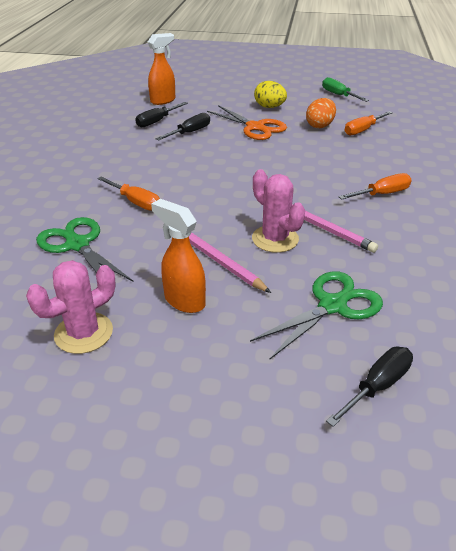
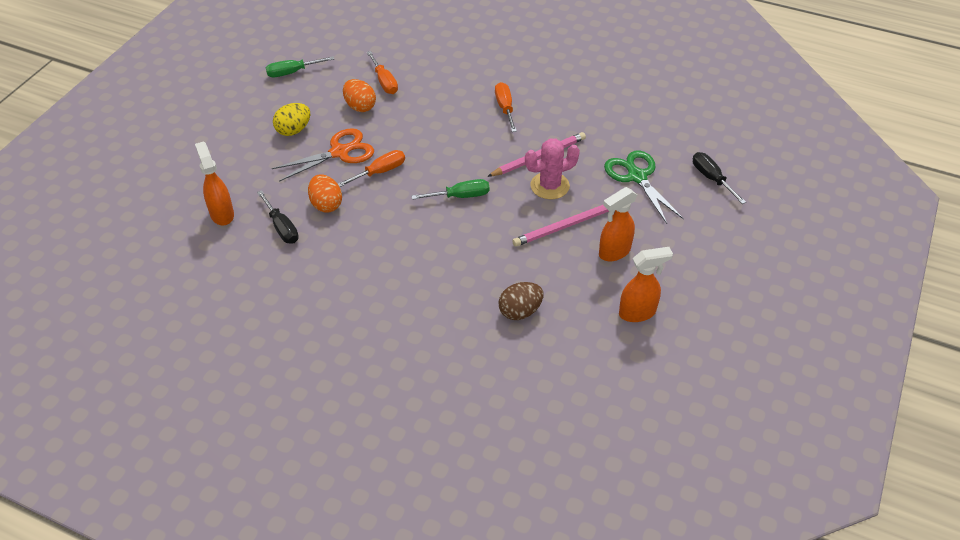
camera: 75 degrees left, 10 degrees up
pink cactus [26,260,116,354] -> orange spray bottle [619,247,673,322]
green scissors [36,217,133,281] -> brown egg [499,282,543,320]
orange screwdriver [97,176,160,211] -> orange screwdriver moved to [338,150,405,187]
black screwdriver [156,113,210,141] -> orange egg [308,174,342,212]
none -> green screwdriver [411,179,490,200]

